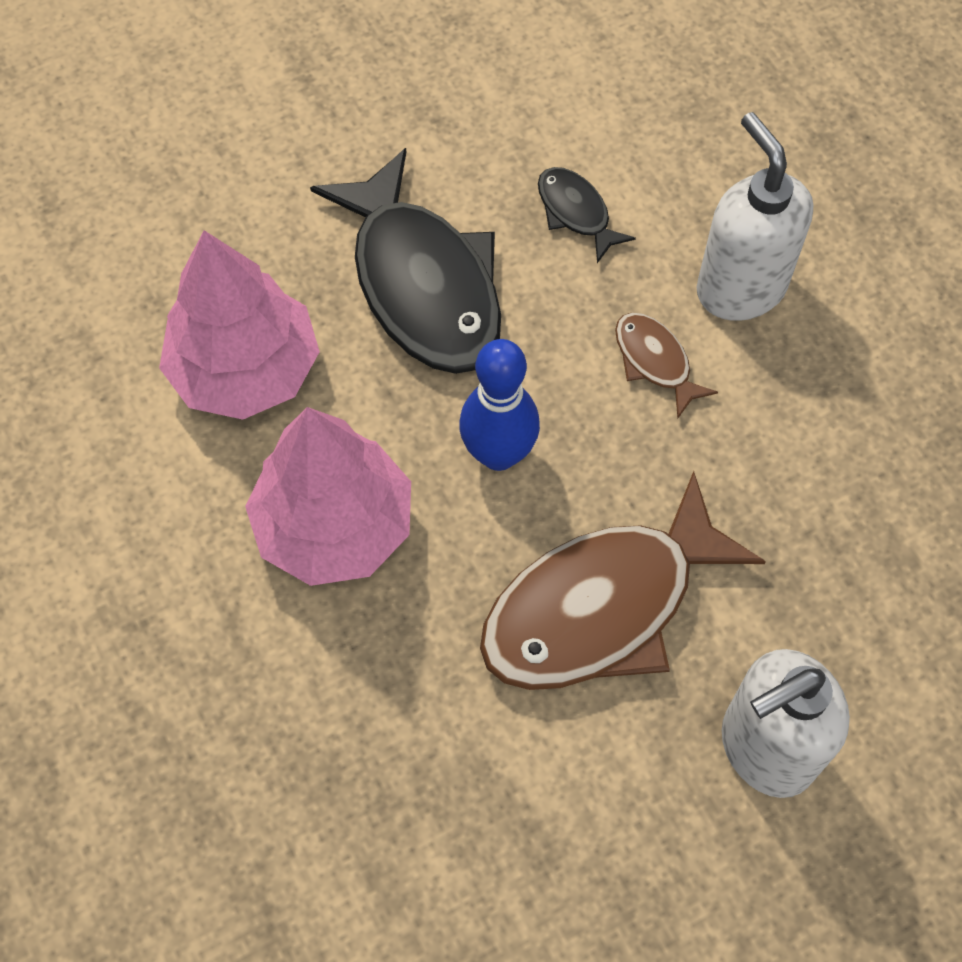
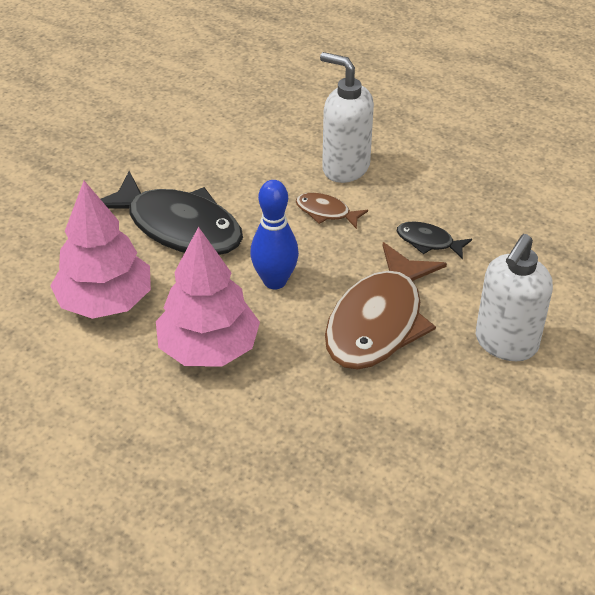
camera: 30 degrees left, 20 degrees down
black fish [538,167,636,263] -> black fish moved to [397,222,472,259]

